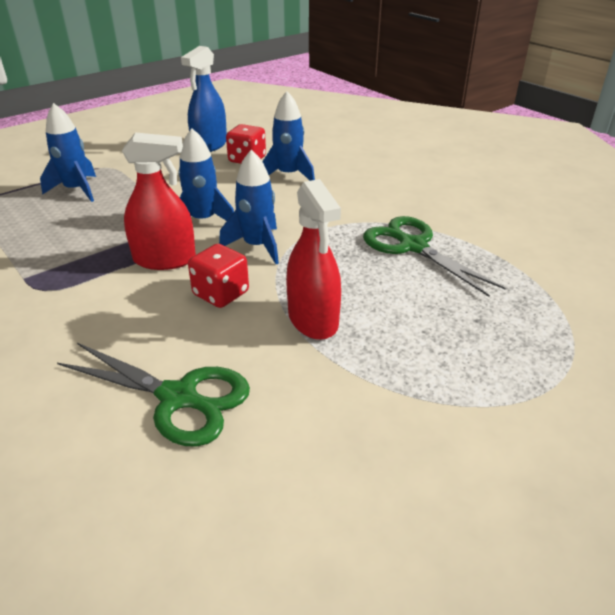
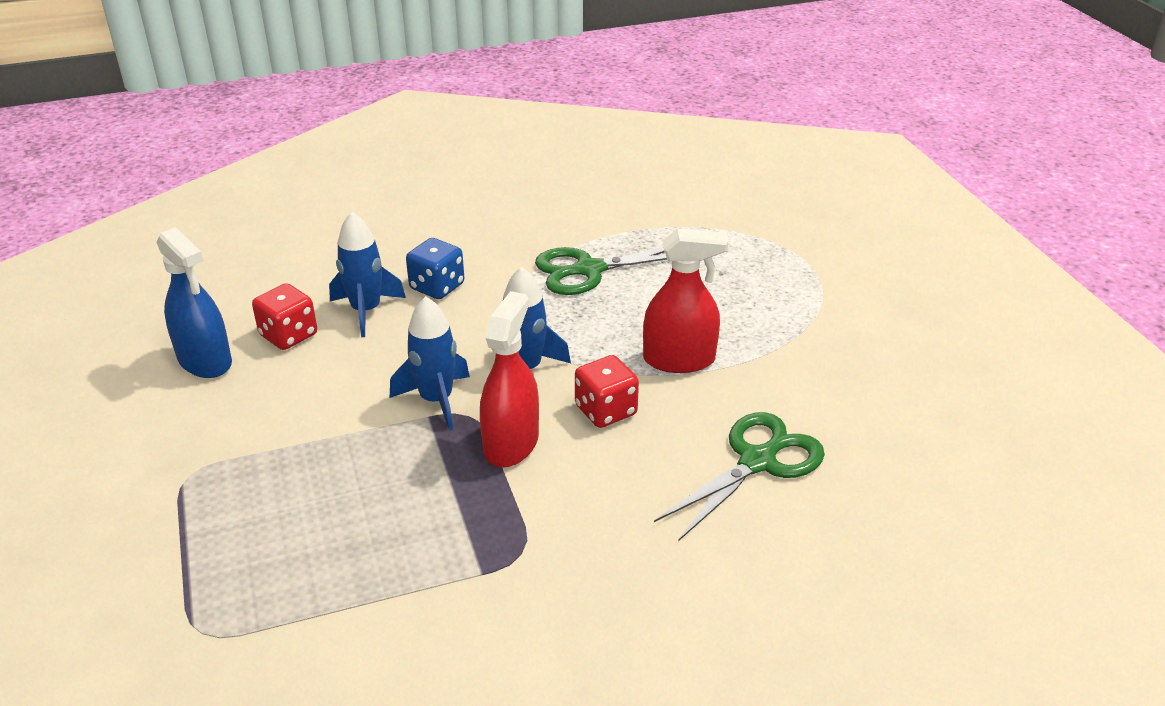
camera: 70 degrees left, 0 degrees up
blue rocket [40,103,96,202] -> none
none -> blue dice [406,238,464,299]

